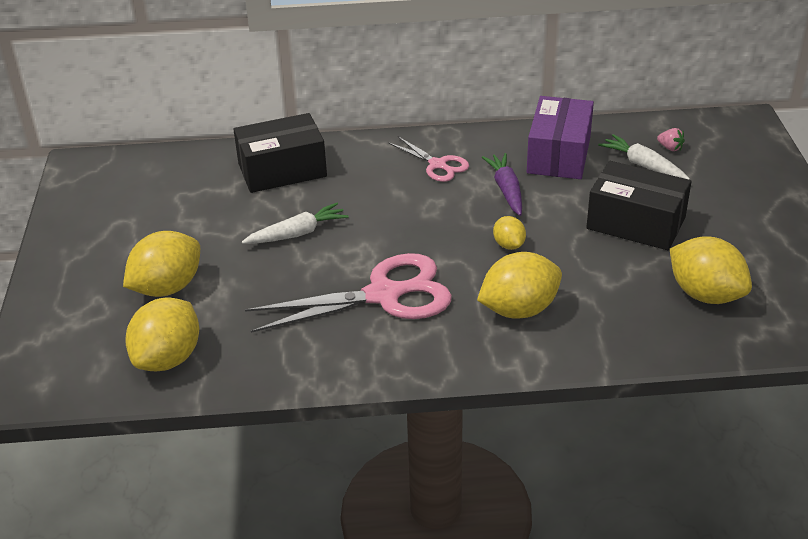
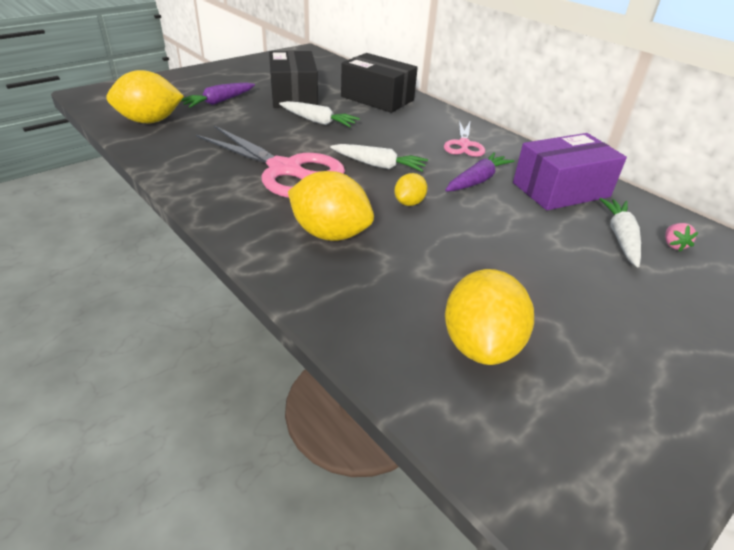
camera: 50 degrees right, 0 degrees up
yellow lemon [123,231,200,297] -> purple carrot [180,83,255,108]
black box [586,161,692,250] -> black box moved to [269,51,318,108]
none -> white carrot [330,144,428,172]

